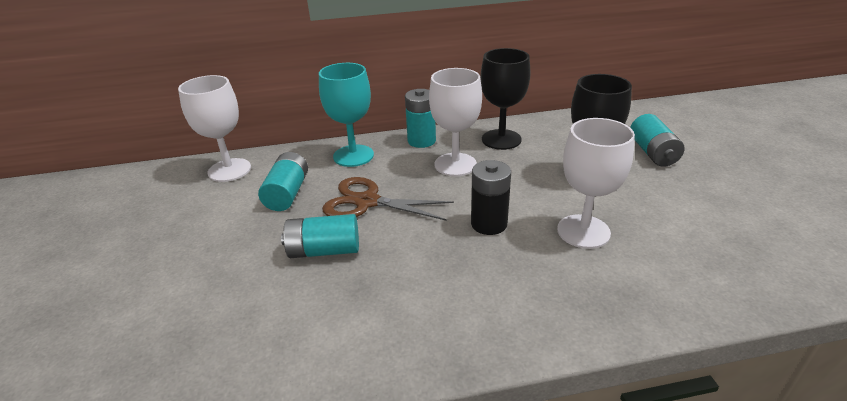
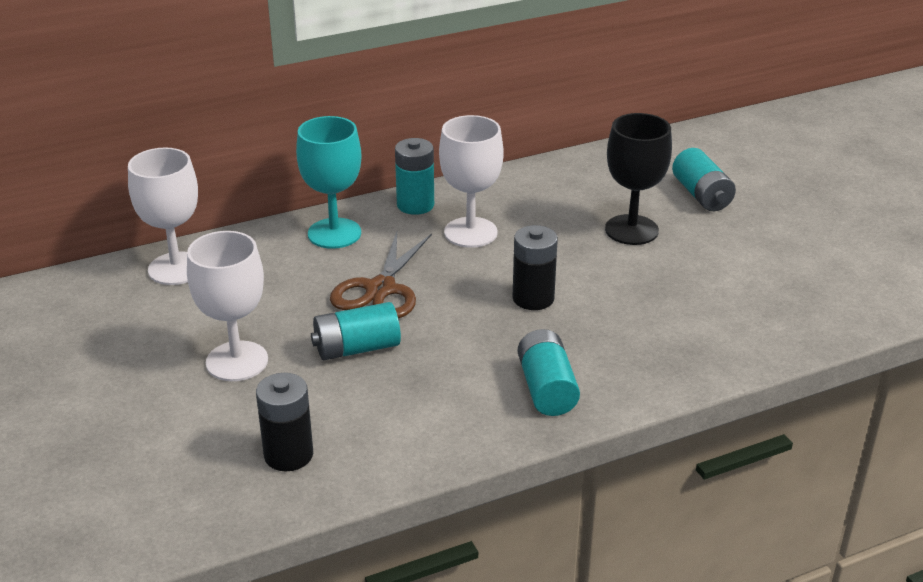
camera: 15 degrees left, 0 degrees up
turquoise battery [258,152,308,211] -> turquoise battery moved to [518,329,580,416]
brown scissors [322,177,454,220] -> brown scissors turned 75 degrees counterclockwise [330,231,432,318]
black goblet [481,48,531,150] -> none
white goblet [557,118,635,249] -> white goblet moved to [187,231,268,381]
none -> black battery [256,373,313,471]

